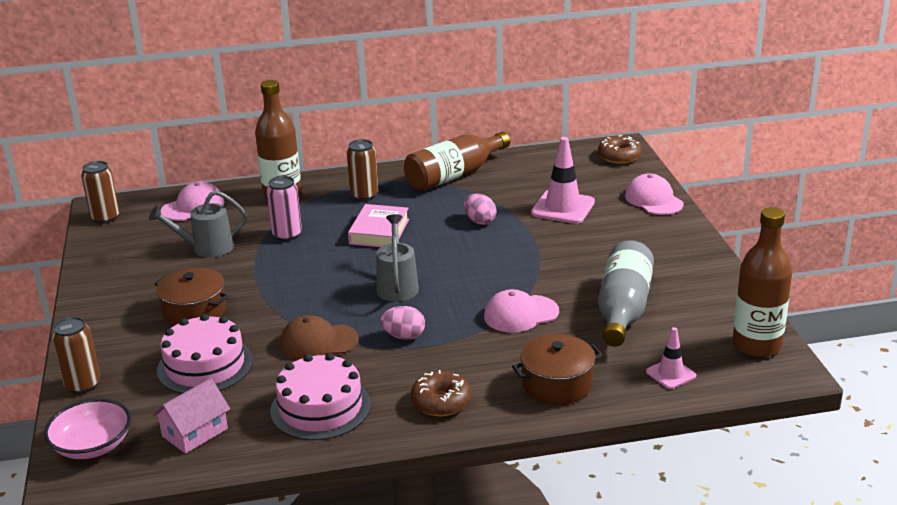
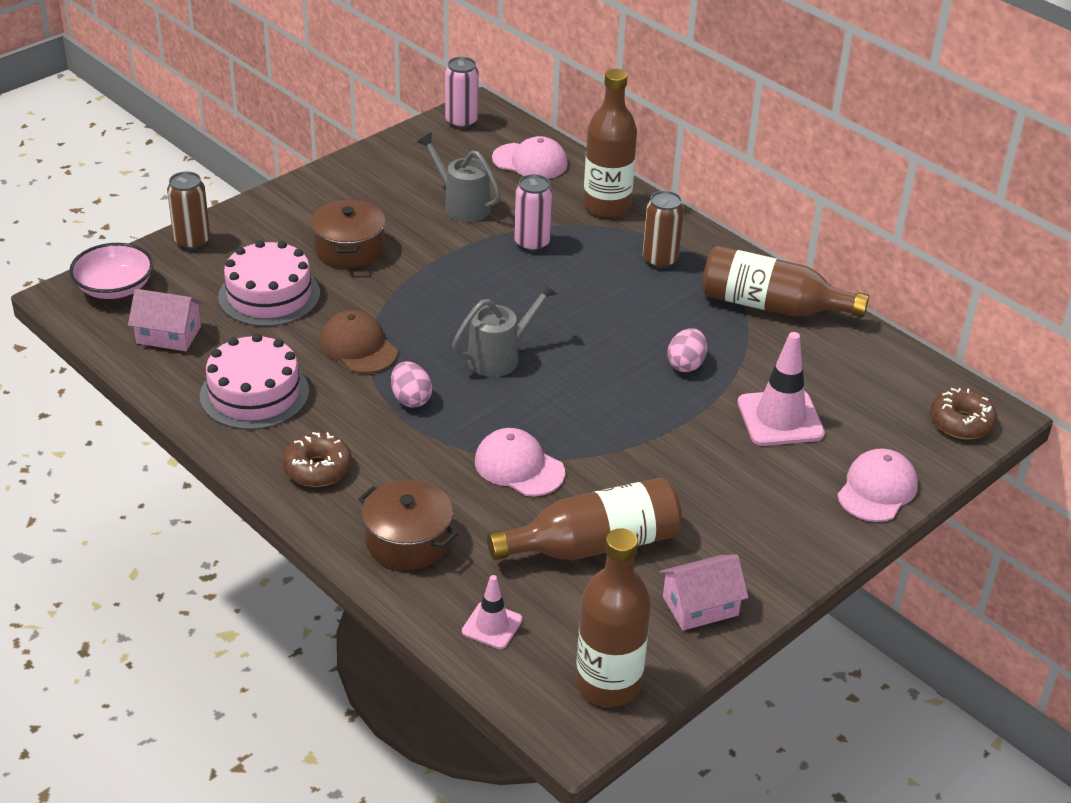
camera: 55 degrees right, 10 degrees up
brown can [81,161,119,224] -> pink can [445,57,479,129]
pink book [348,204,409,247] -> none
grey bottle [598,240,654,347] -> brown bottle [487,478,682,560]
none -> pink house [659,554,749,631]

